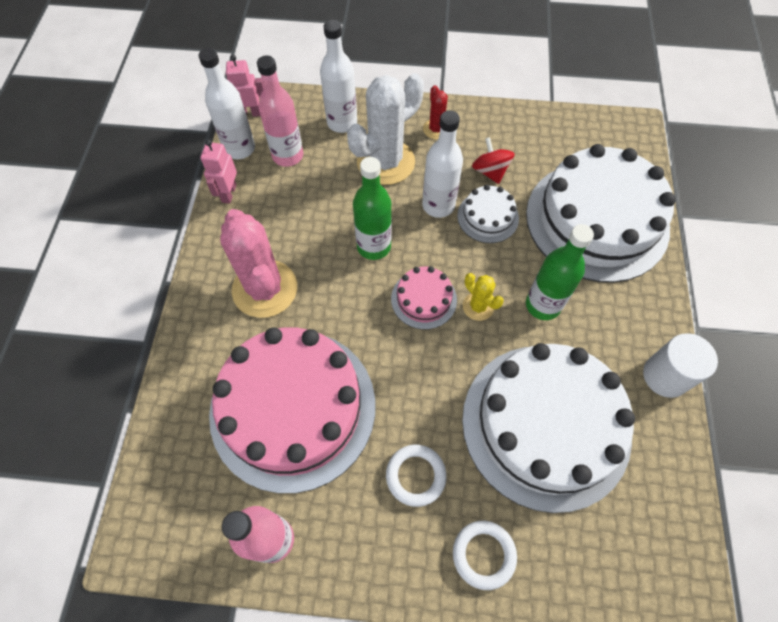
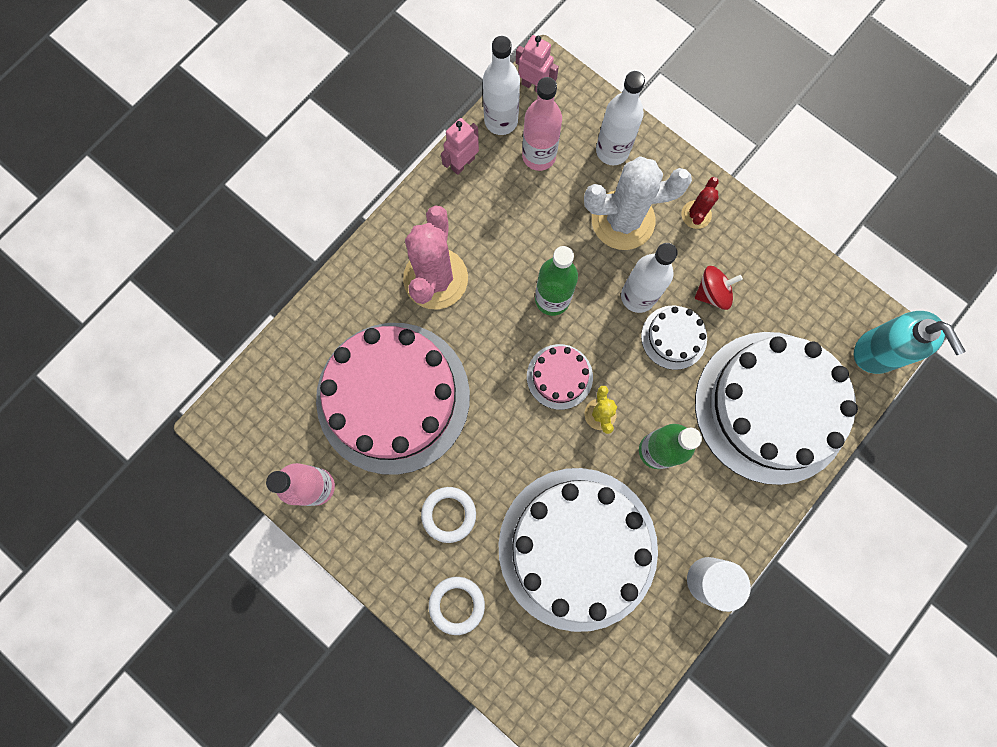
camera: 35 degrees right, 15 degrees up
red spinning top [472,137,515,184] -> red spinning top turned 60 degrees clockwise [695,266,743,310]
none -> turquoise soap dispenser [854,311,966,374]

